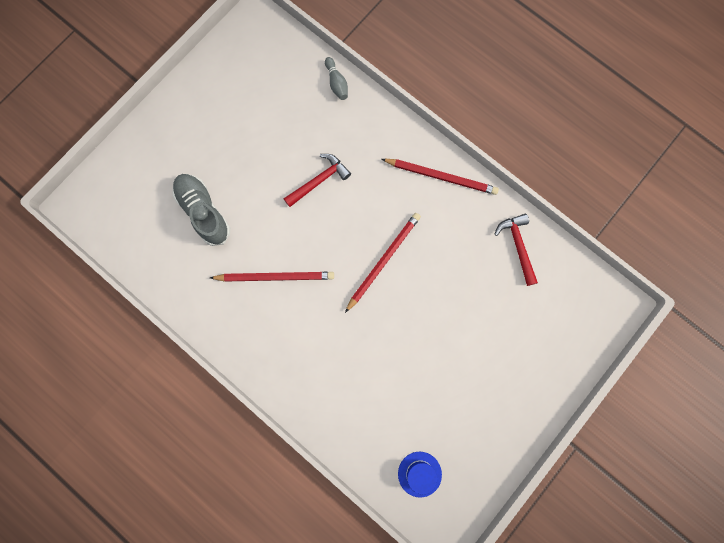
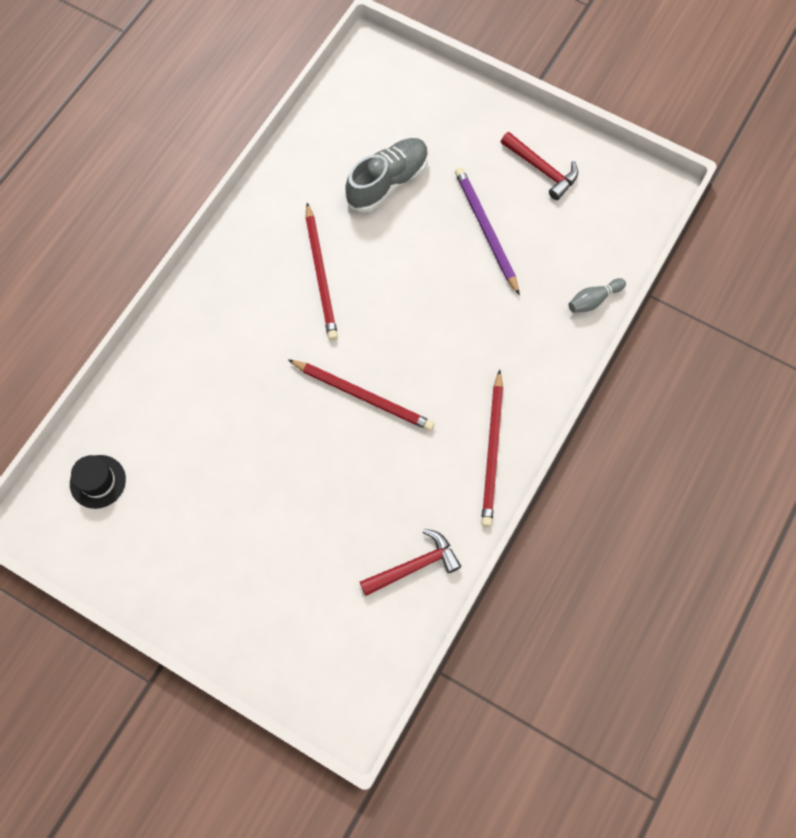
camera: 80 degrees right, 10 degrees down
red hammer [284,154,351,207] -> red hammer moved to [501,132,578,200]
blue hat [398,452,442,498] -> black hat [70,455,126,509]
none -> purple pencil [455,167,520,296]

